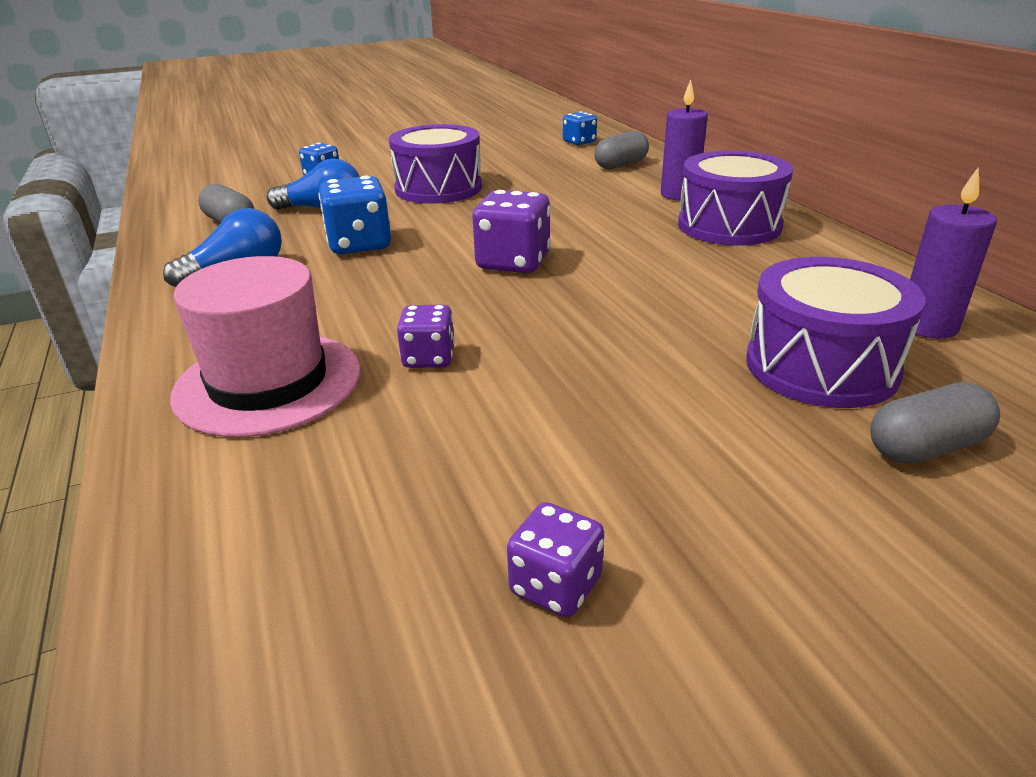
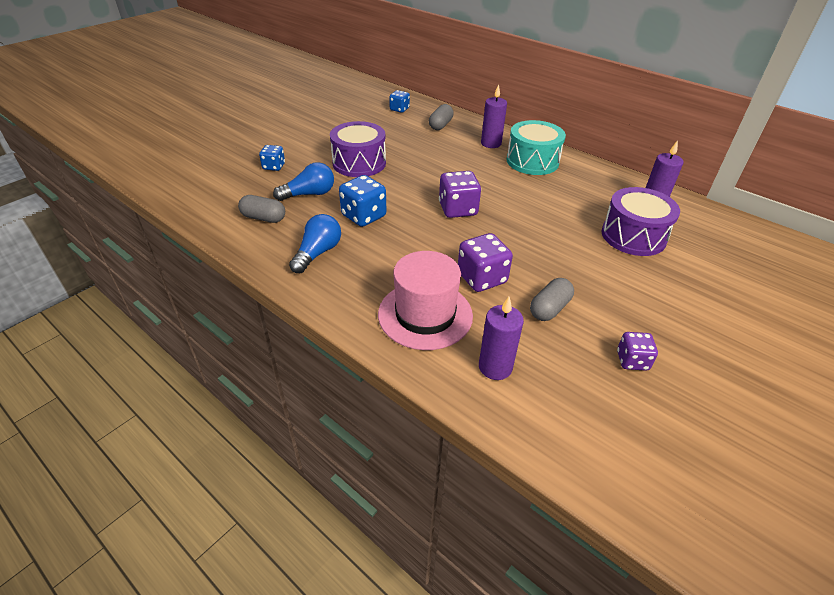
camera: 30 degrees left, 10 degrees up
purple dice [397,305,455,368] -> purple dice [458,233,513,292], size x1.63
purple drum [678,151,793,245] -> turquoise drum [507,120,566,175]
grey capsule [870,382,1000,464] -> grey capsule moved to [530,278,574,321]
none -> purple candle [479,297,524,380]

